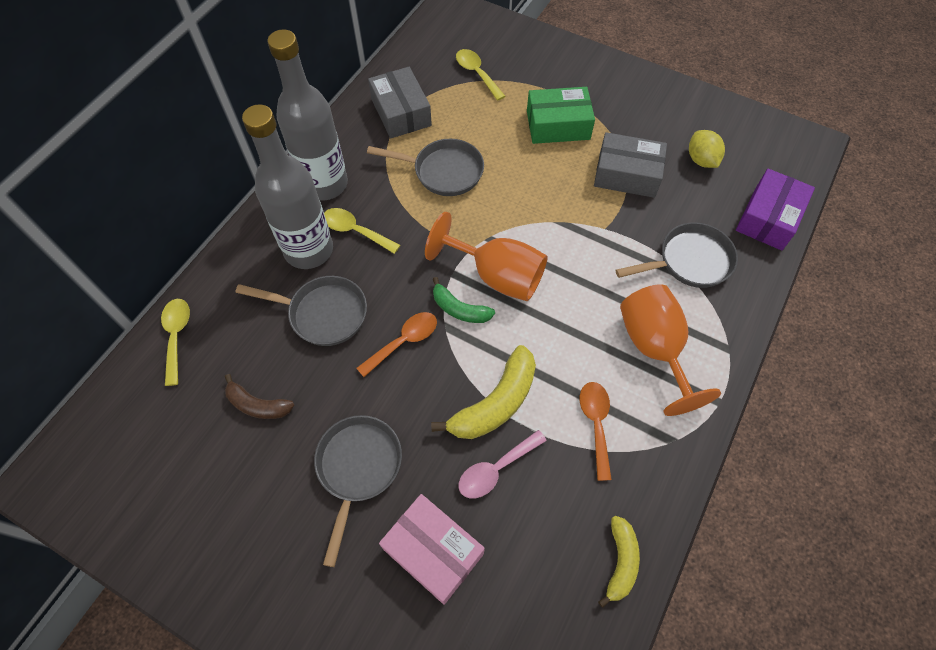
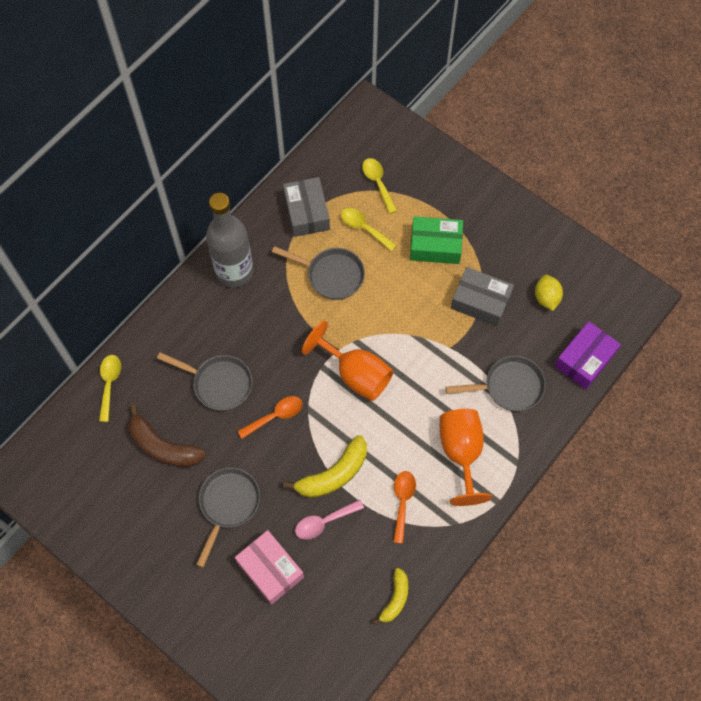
camera: 10 degrees right, 5 degrees up
brown banana [225,374,294,419] -> brown banana [129,405,206,467], size x1.62
grey bottle [242,104,333,269] -> none
yellow spoon [324,208,400,254] -> yellow spoon moved to [341,208,397,252]
green banana [433,277,495,323] -> none

